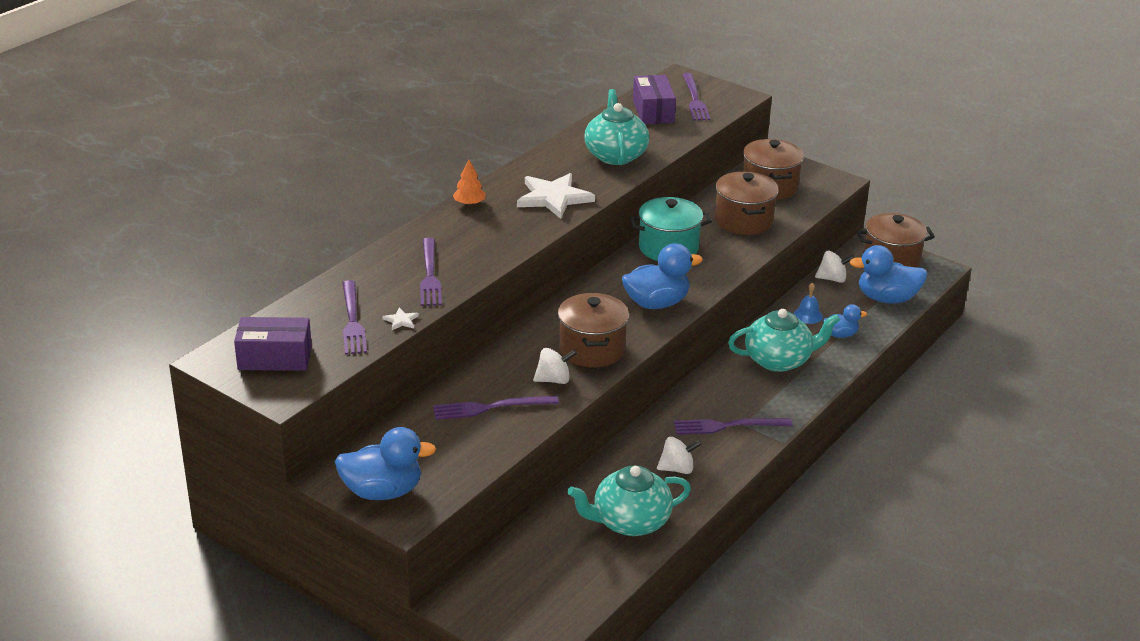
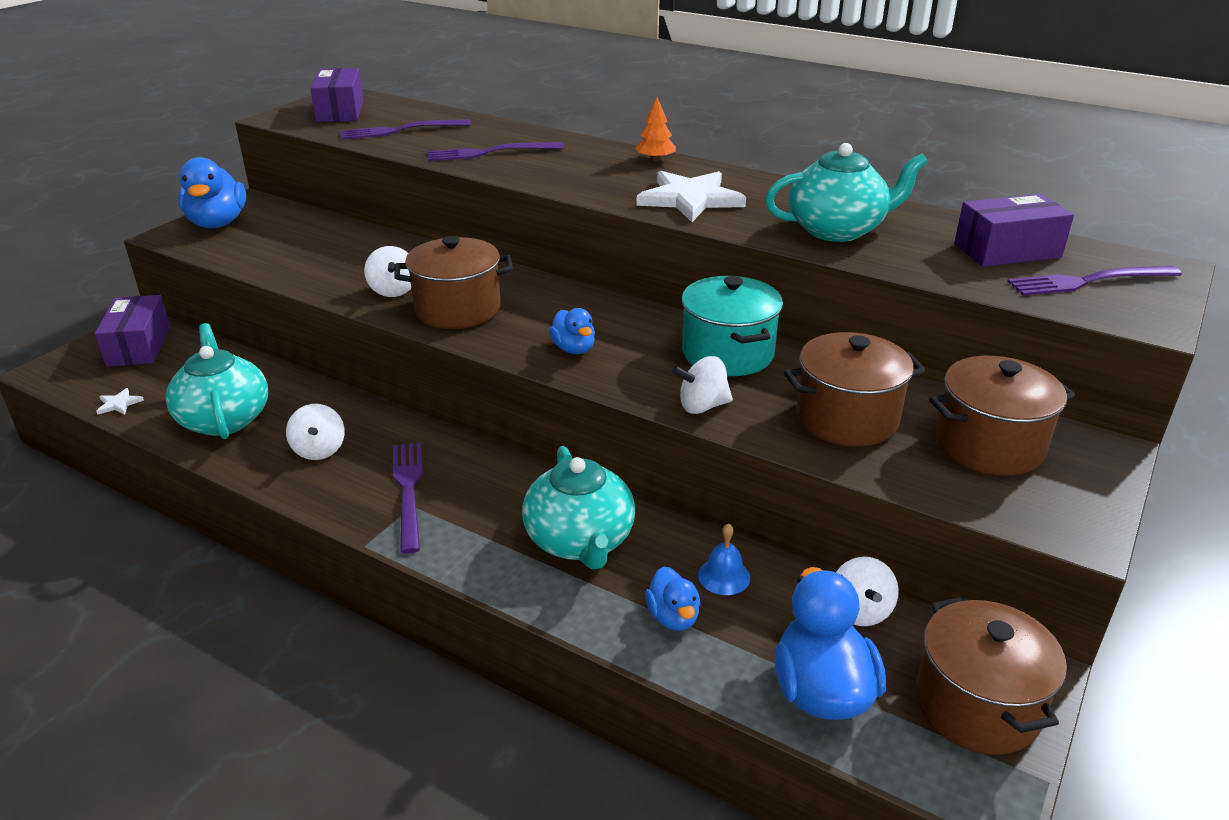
camera: 85 degrees right, 0 degrees up
white star [382,308,419,330] -> white star moved to [96,388,144,415]
purple fork [433,396,559,420] -> none
blue duck [622,243,703,309] -> blue duck [549,308,595,354], size x0.55
none -> purple box [95,295,170,367]
none -> white spinning top [672,356,733,414]

